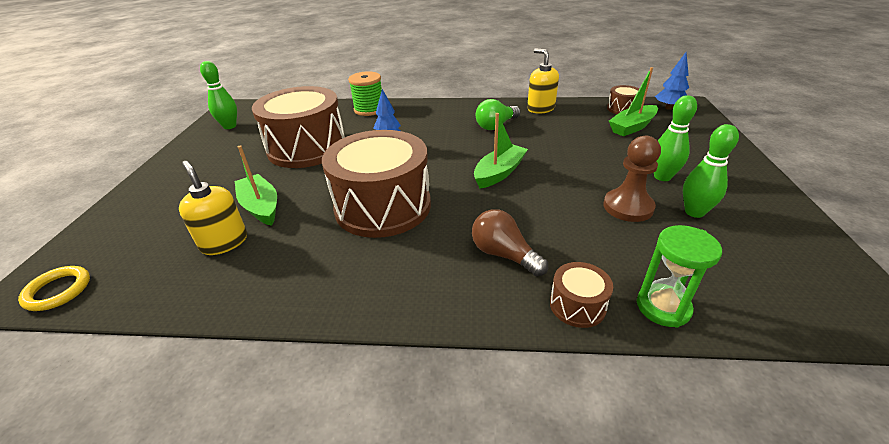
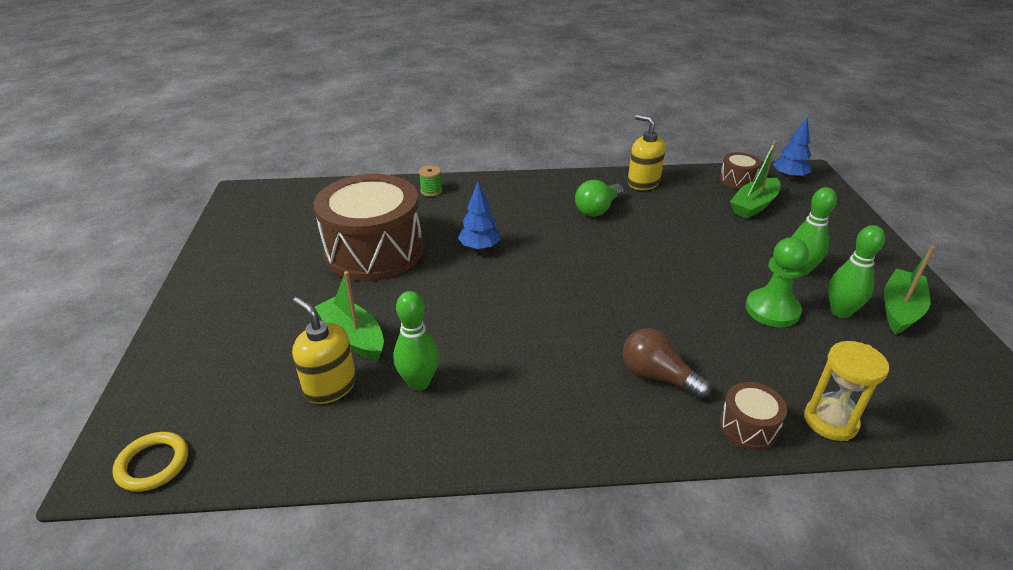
camera: 10 degrees left, 0 degrees up
green bowling pin [200,61,237,129] -> green bowling pin moved to [393,291,439,391]
brown drum [322,130,431,238] -> none
green spool [348,71,382,116] -> green spool [419,166,442,197], size x0.55
green boat [474,113,528,189] -> green boat moved to [884,246,935,334]
brown pawn [603,136,661,222] -> green pawn [745,237,809,327]
green hourglass [637,225,722,328] -> yellow hourglass [804,341,889,441]

